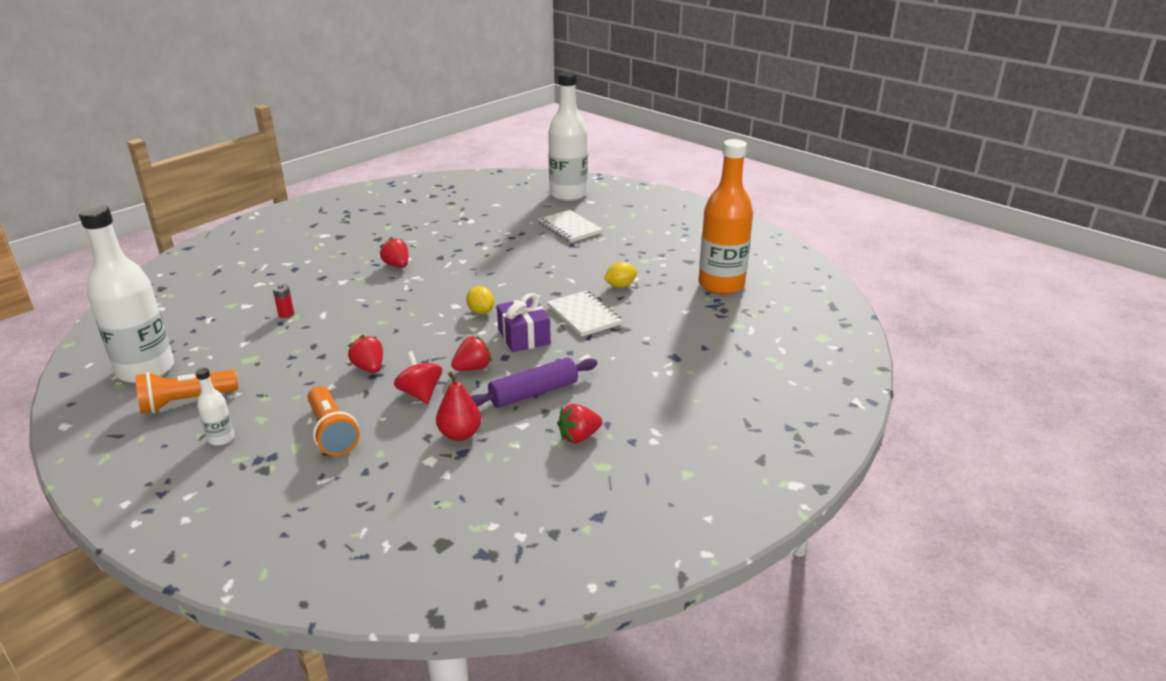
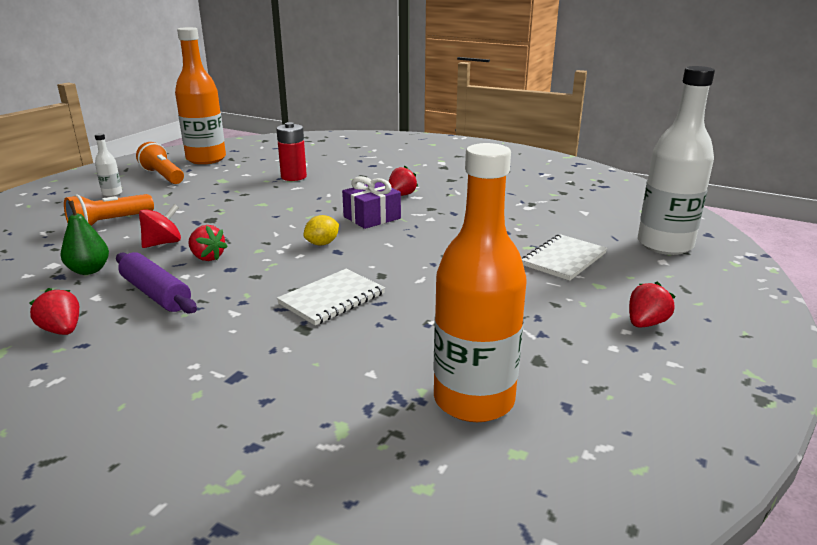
camera: 75 degrees right, 5 degrees down
white bottle [79,205,174,383] -> orange bottle [175,27,226,164]
red battery [273,284,294,318] -> red battery [276,122,307,181], size x1.92
red strawberry [348,335,383,373] -> red strawberry moved to [629,281,675,327]
red pear [436,372,481,441] -> green pear [60,201,109,275]
purple gift [497,293,551,352] -> purple gift moved to [342,176,401,229]
yellow lemon [604,262,637,288] -> none

